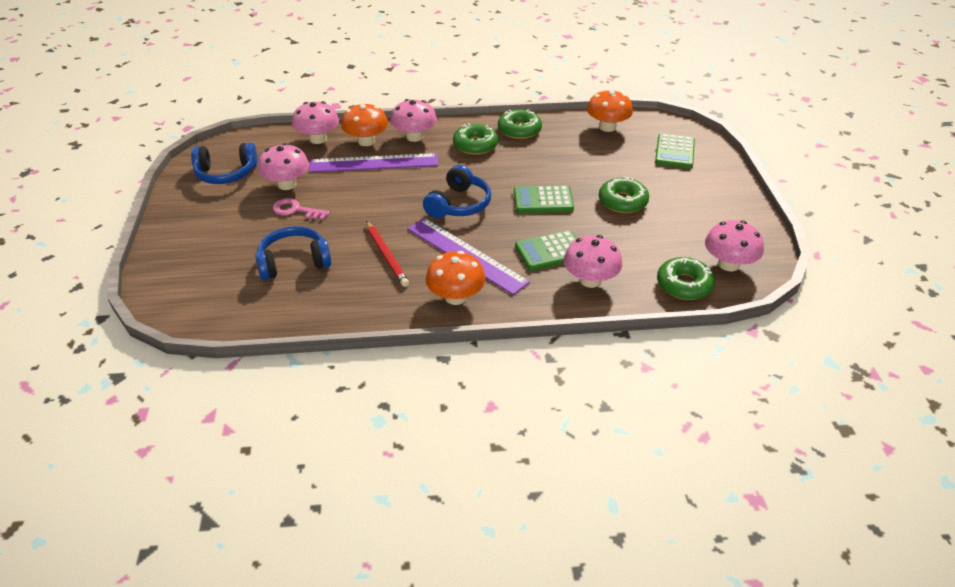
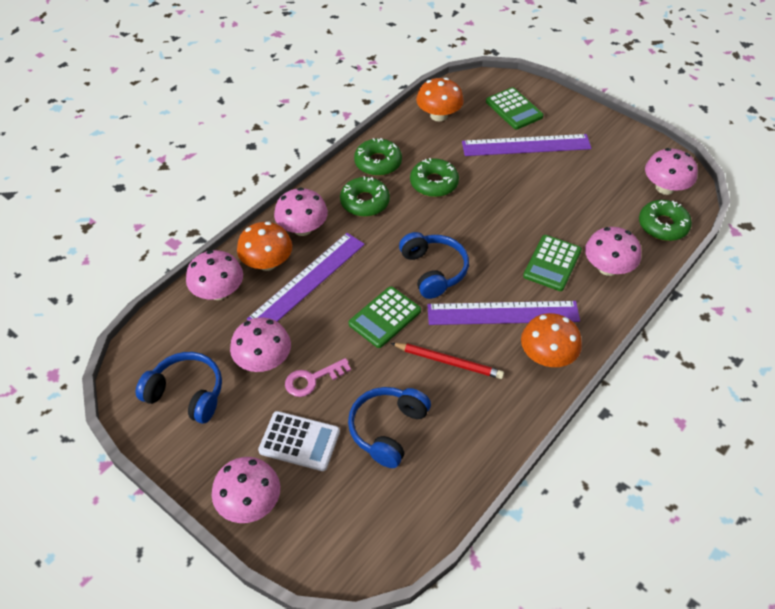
camera: 45 degrees left, 10 degrees up
blue headphones [191,142,257,184] -> blue headphones turned 105 degrees counterclockwise [136,352,222,424]
green calculator [514,185,574,213] -> green calculator moved to [349,286,421,348]
green donut [599,177,649,213] -> green donut moved to [410,158,459,197]
none -> pink mushroom [212,457,280,523]
none -> white calculator [258,411,340,471]
none -> purple ruler [462,134,591,156]

